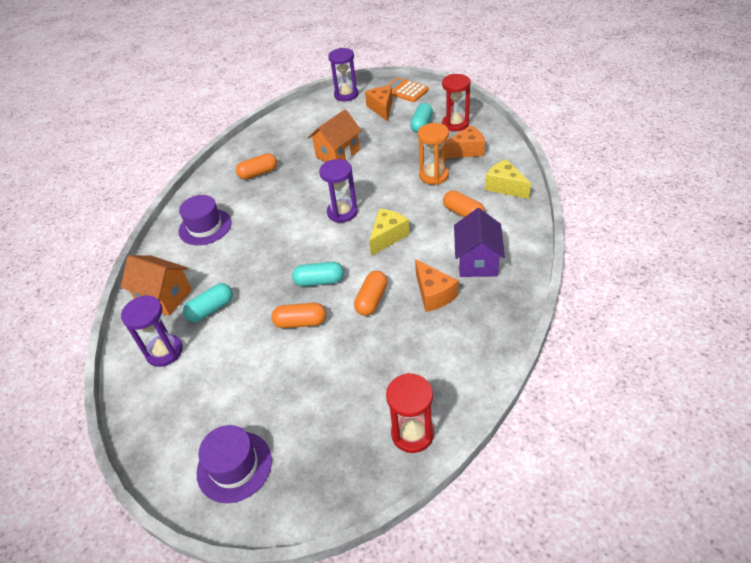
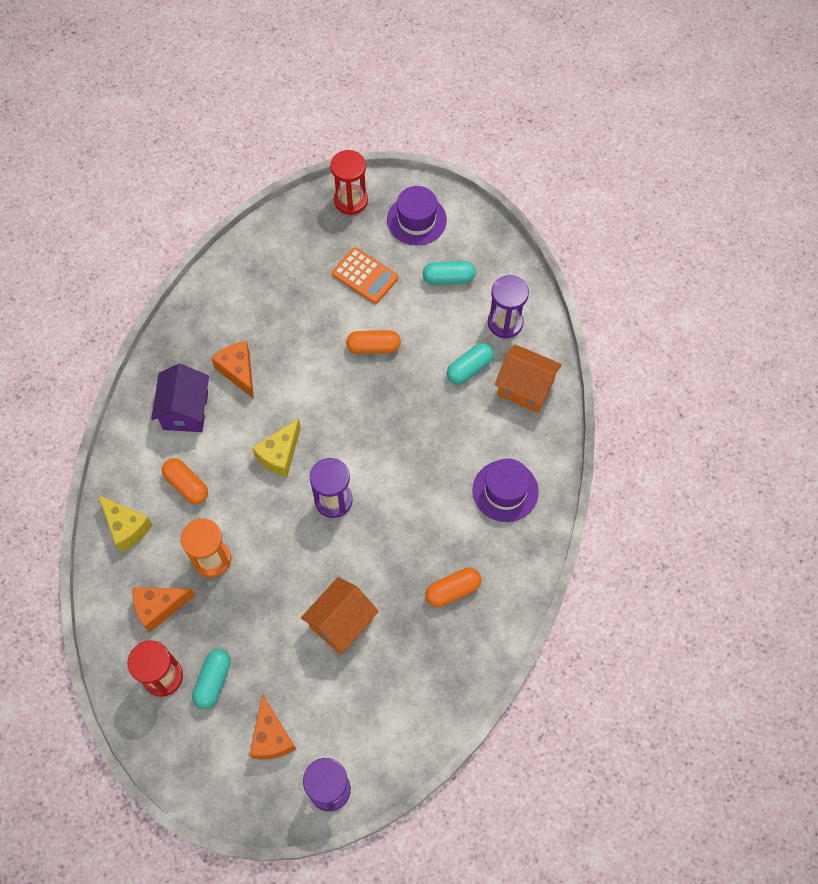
camera: 175 degrees right, 20 degrees up
turquoise capsule [292,262,344,286] -> turquoise capsule moved to [423,261,476,285]
orange capsule [354,271,388,316] -> none
orange calculator [385,78,429,102] -> orange calculator moved to [332,247,399,304]
red hourglass [386,373,434,453] -> red hourglass moved to [330,150,368,215]

